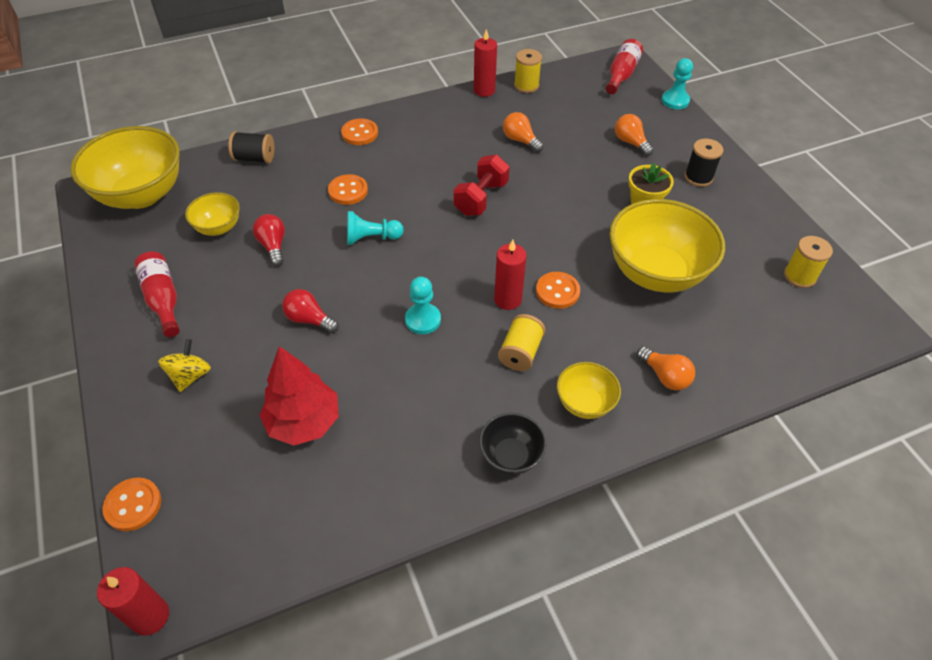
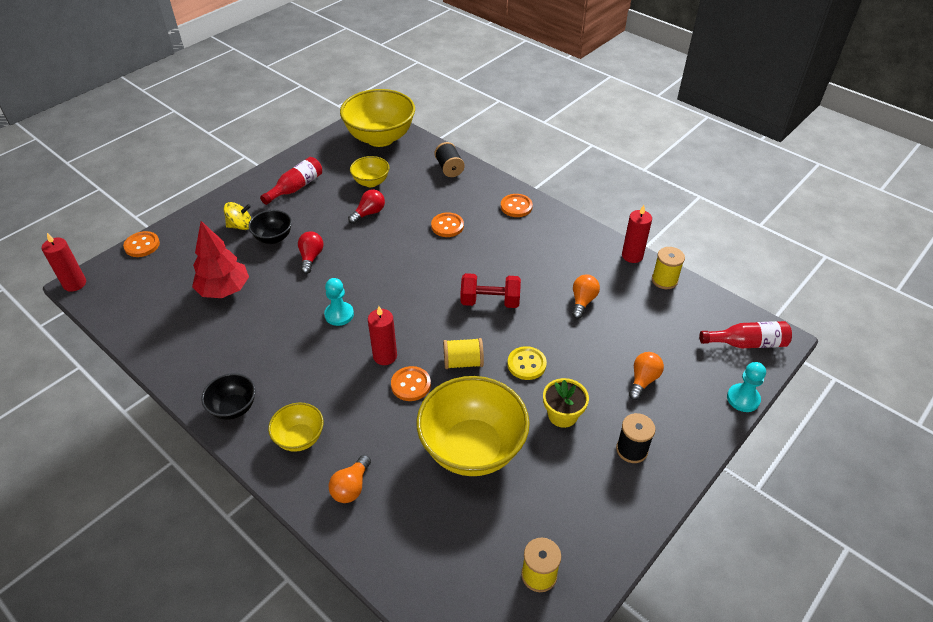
camera: 65 degrees right, 5 degrees down
turquoise pawn [347,211,404,245] -> none
yellow spool [498,314,545,371] -> yellow spool moved to [443,338,484,369]
none -> black bowl [248,210,292,244]
none -> yellow button [507,346,547,380]

